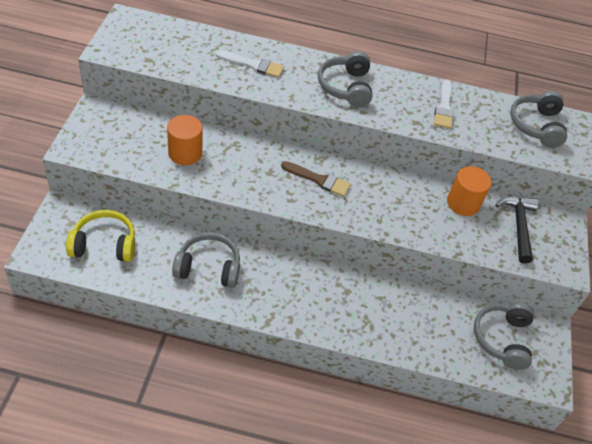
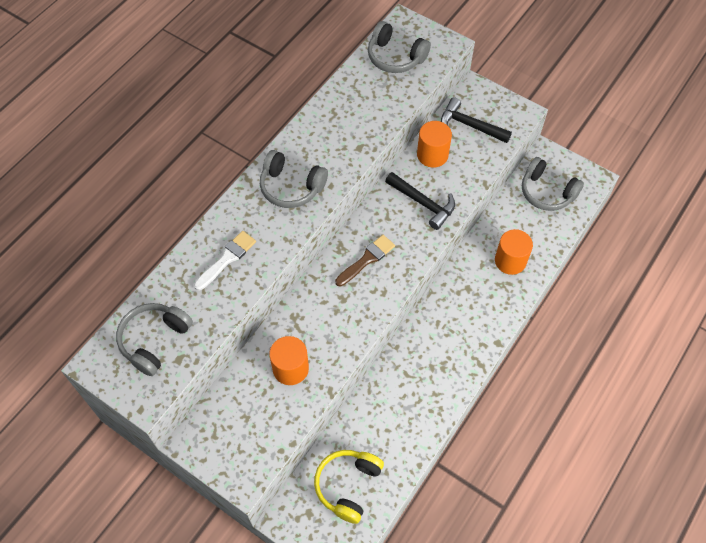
camera: 60 degrees left, 10 degrees up
grey headphones [172,232,240,288] -> grey headphones moved to [116,303,193,376]
white brush [434,80,454,129] -> none
none -> black hammer [385,172,455,230]
none -> orange cylinder [495,229,533,275]

